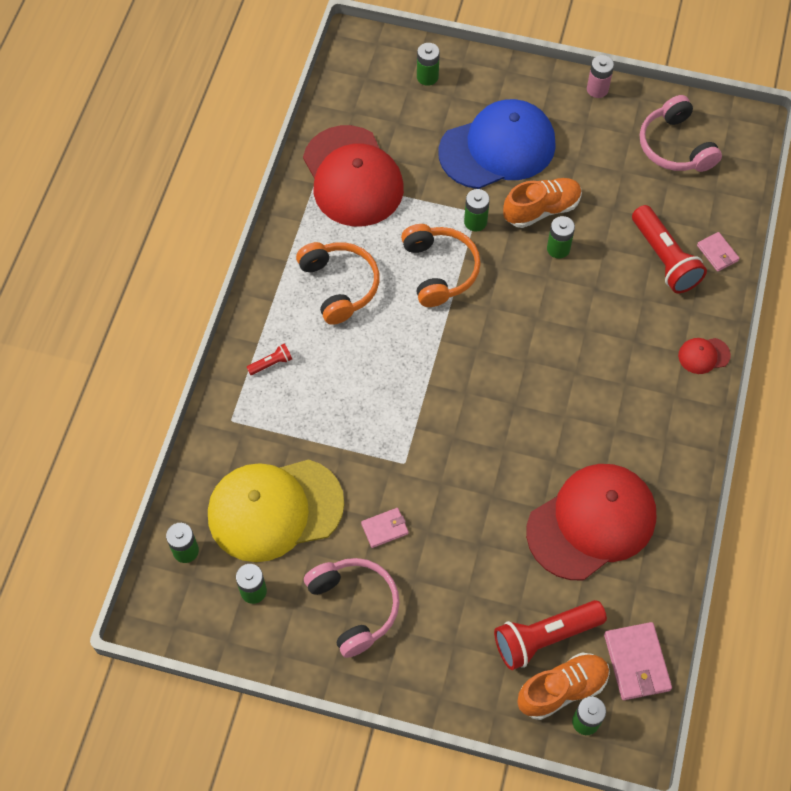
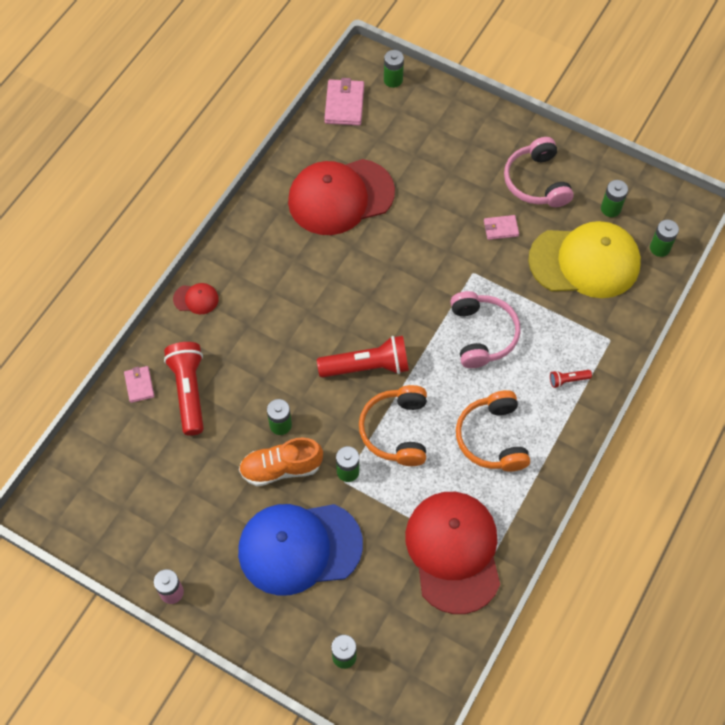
camera: 165 degrees left, 0 degrees up
red flashlight [494,600,607,670] -> red flashlight moved to [317,336,409,378]
orange shoe [518,653,610,720] -> none
pink headphones [640,95,722,172] -> pink headphones moved to [450,291,521,368]

